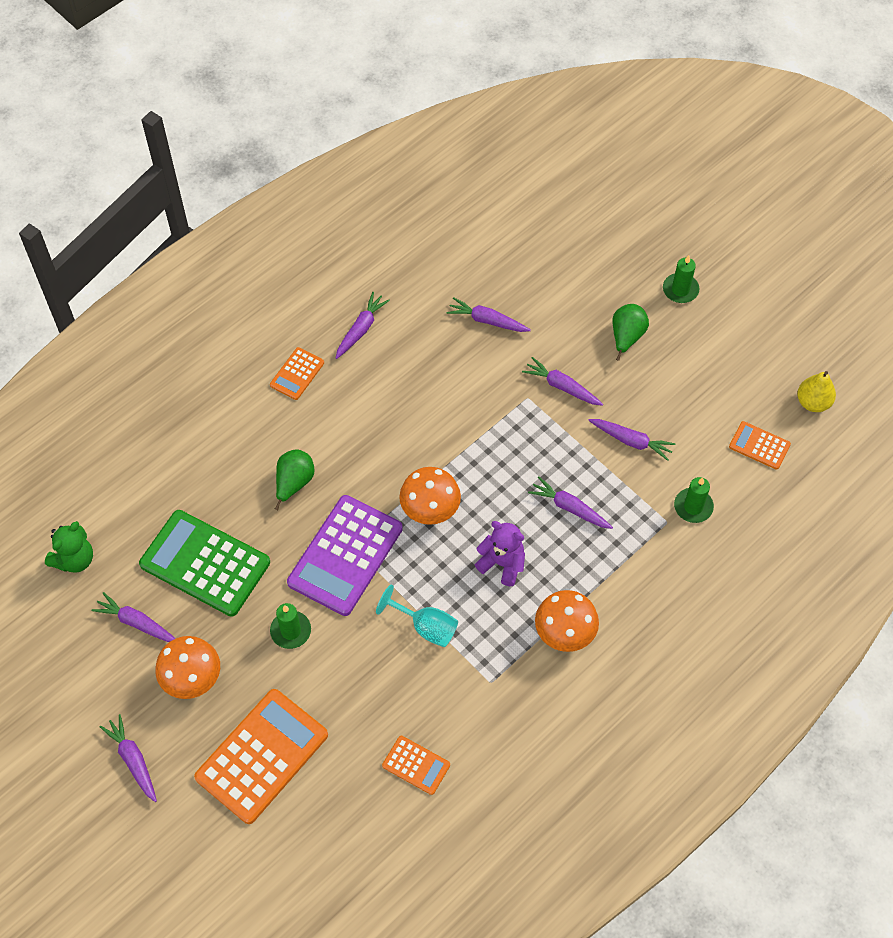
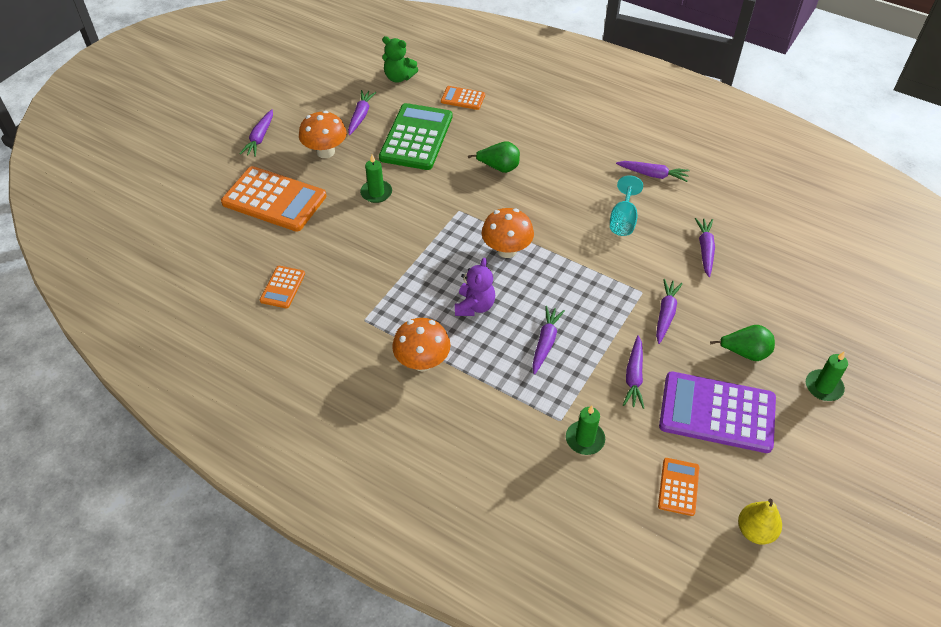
camera: 75 degrees right, 10 degrees down
purple carrot [100,714,157,802] -> purple carrot turned 150 degrees clockwise [240,109,273,157]
orange calculator [270,347,324,400] -> orange calculator moved to [441,86,485,110]
purple calculator [287,495,403,616] -> purple calculator moved to [659,371,776,453]
turquoise goblet [376,584,458,647] -> turquoise goblet moved to [610,175,643,236]

